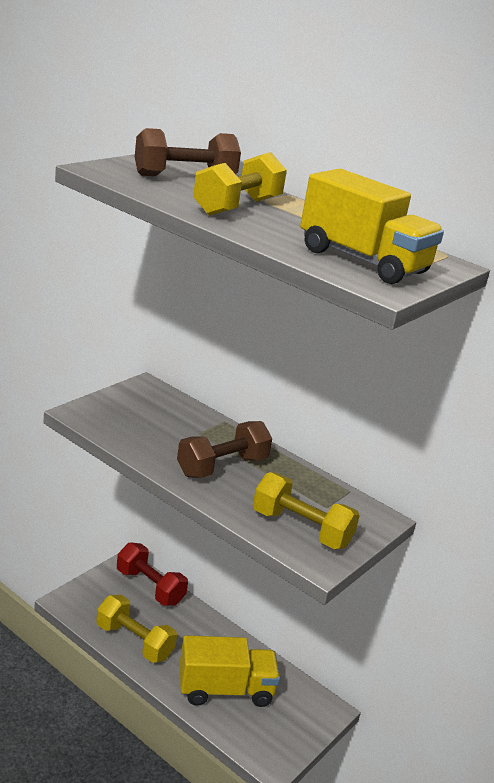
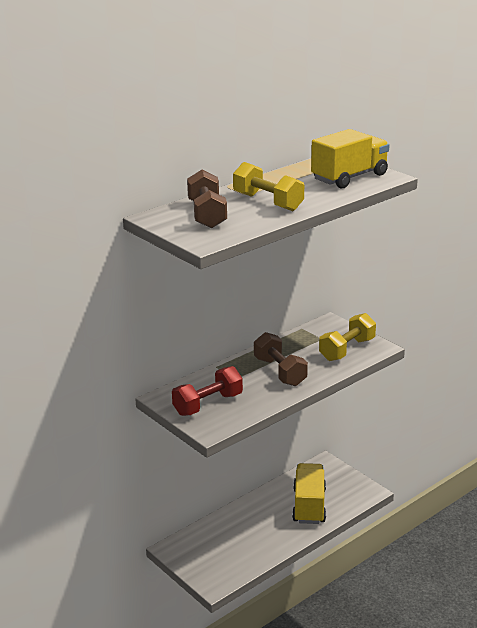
camera: 75 degrees left, 0 degrees up
yellow dumbbell [96,595,177,663] -> none
red dumbbell [117,542,188,606] -> red dumbbell moved to [172,366,243,416]

